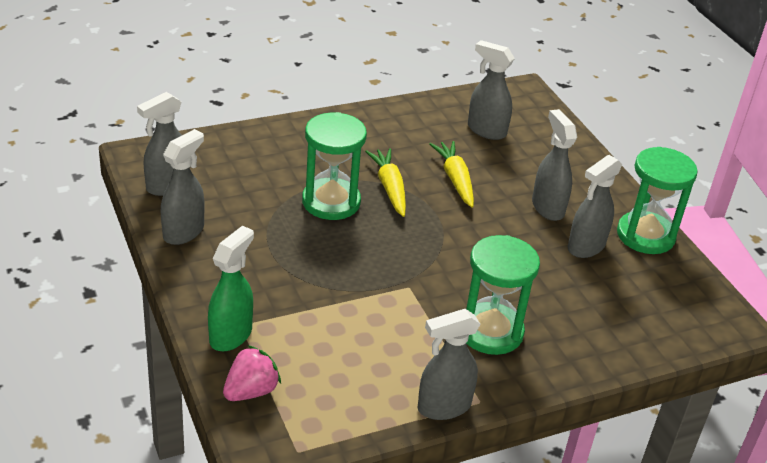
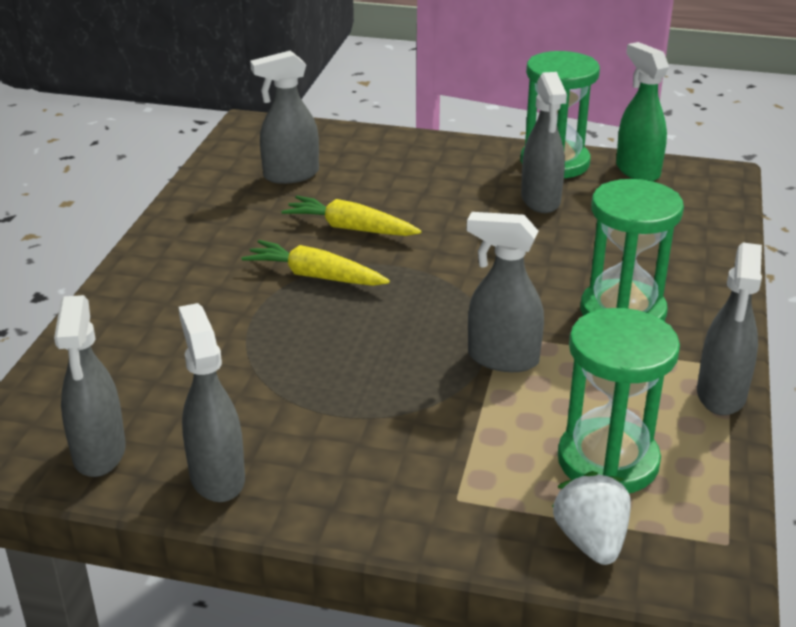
camera: 50 degrees left, 5 degrees down
green spray bottle [208,226,254,351] -> green spray bottle moved to [616,42,669,181]
pink strawberry [223,345,281,401] -> white strawberry [552,471,631,565]
green hourglass [302,112,367,220] -> green hourglass moved to [558,308,680,493]
grey spray bottle [532,109,577,221] -> grey spray bottle moved to [467,212,544,372]

